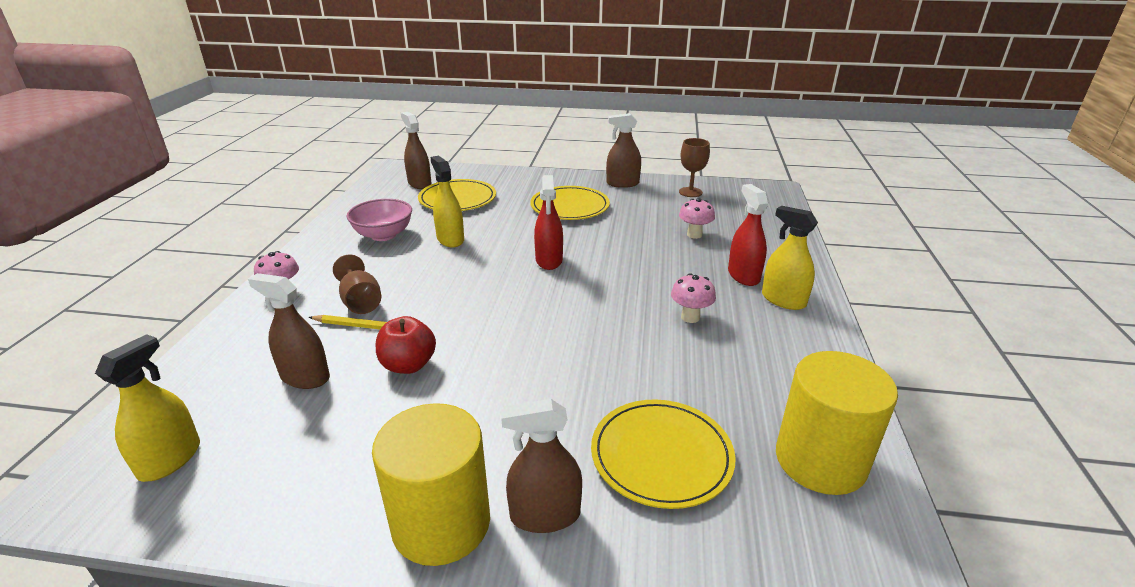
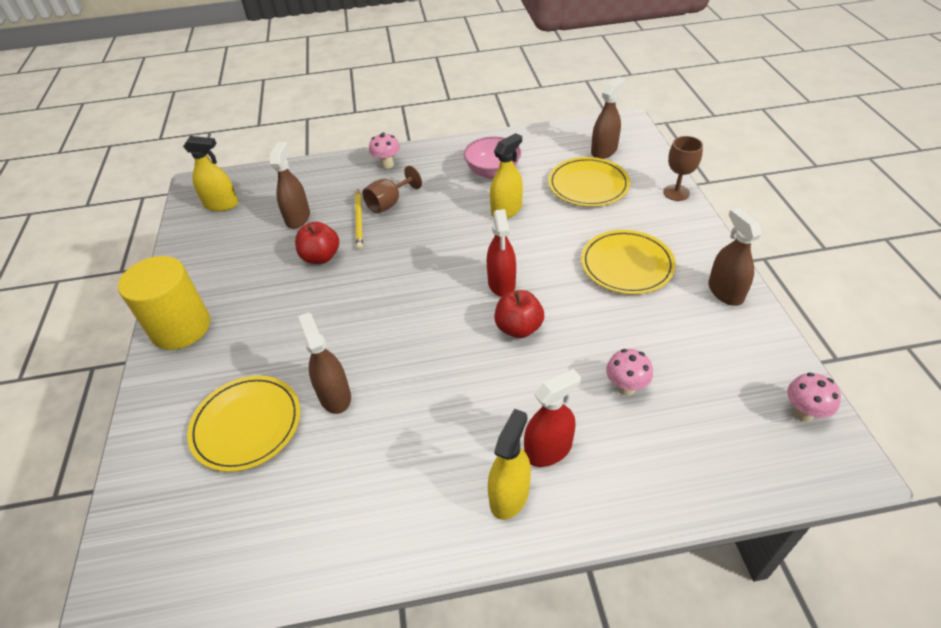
camera: 75 degrees right, 15 degrees up
brown spray bottle [501,399,582,533] -> brown spray bottle moved to [298,312,351,414]
red spray bottle [534,175,563,270] -> red spray bottle turned 75 degrees counterclockwise [487,209,516,297]
pink mushroom [671,273,716,323] -> pink mushroom moved to [787,373,841,422]
brown goblet [679,138,710,197] -> brown goblet moved to [663,136,703,201]
yellow cylinder [776,351,898,495] -> none
none -> red apple [494,290,544,338]

